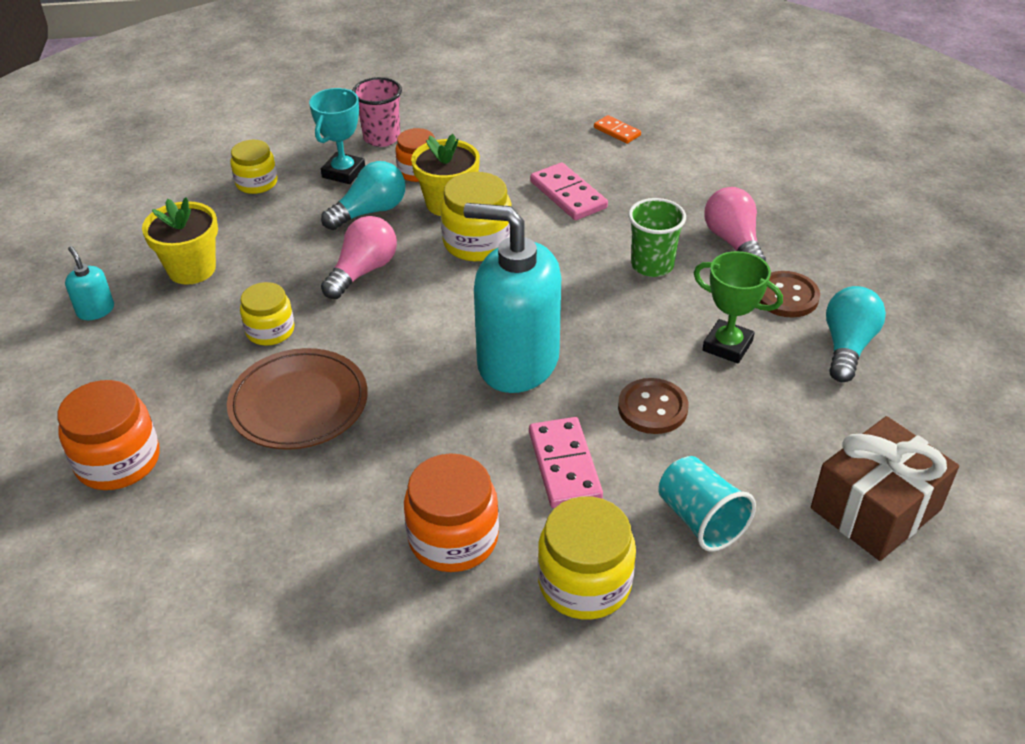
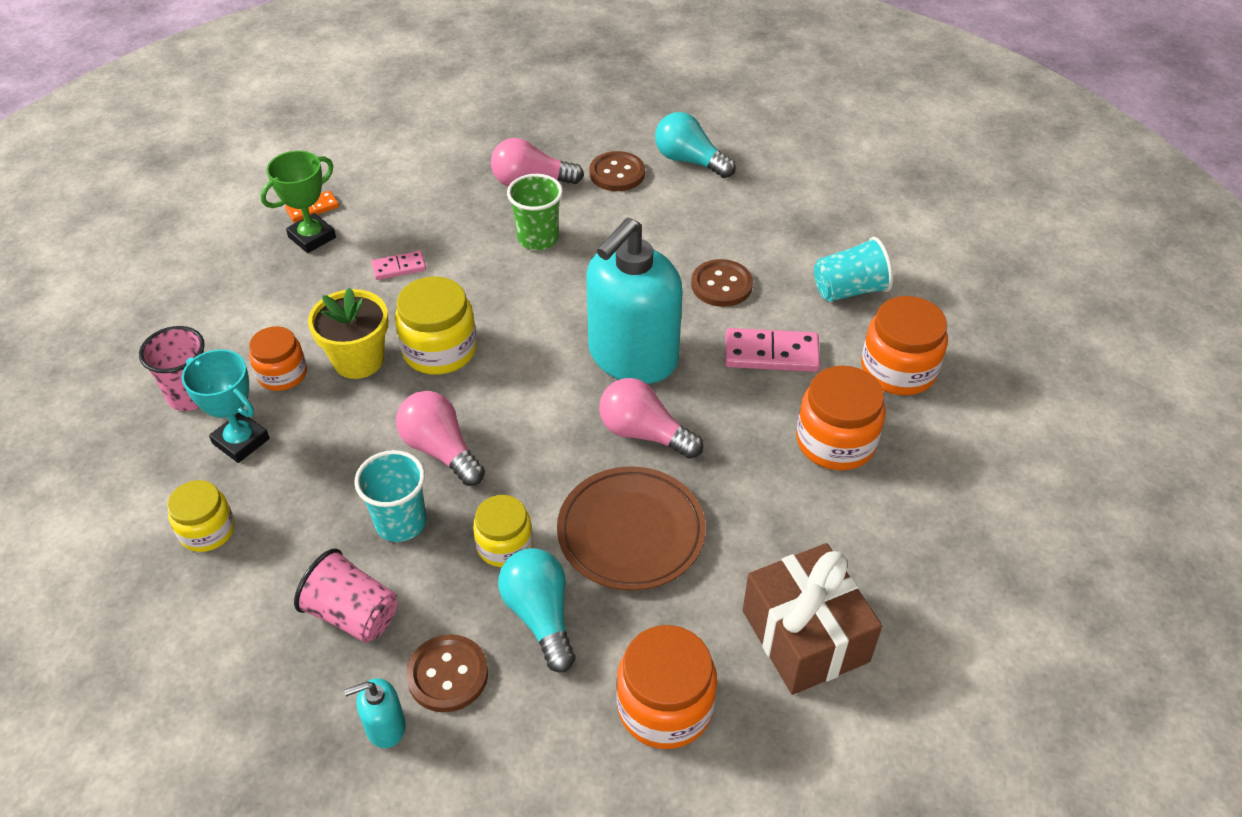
camera: 75 degrees left, 5 degrees up
yellow flower pot [142,197,218,284] -> pink cup [294,548,398,643]
turquoise light bulb [321,161,406,230] -> turquoise light bulb moved to [498,548,575,672]
pink domino [530,163,608,220] -> pink domino [371,251,426,280], size x0.59
yellow jar [538,496,636,619] -> orange jar [861,296,948,395]
green trophy [694,251,783,364] -> green trophy moved to [261,151,336,253]
brown gift [811,416,959,561] -> brown gift moved to [743,543,882,695]
none -> turquoise cup [354,450,426,542]
none -> brown button [406,634,488,712]
none -> pink light bulb [599,378,703,459]

